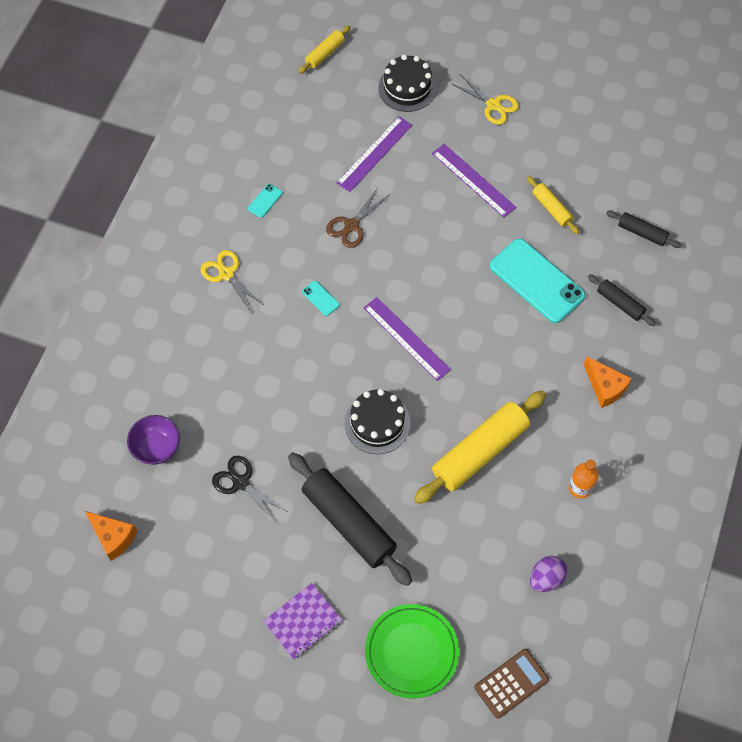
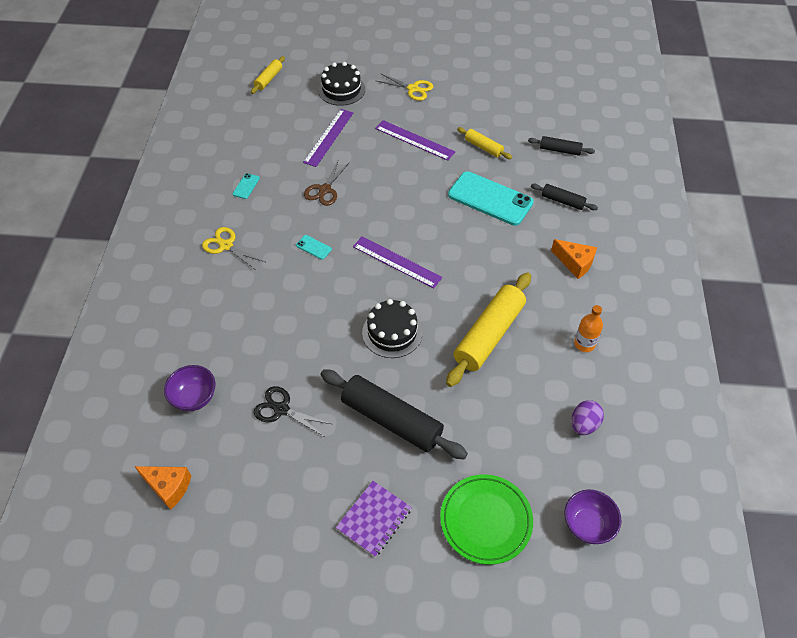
camera: 15 degrees left, 10 degrees down
brown calculator [474,649,549,719] -> purple bowl [564,489,622,544]

